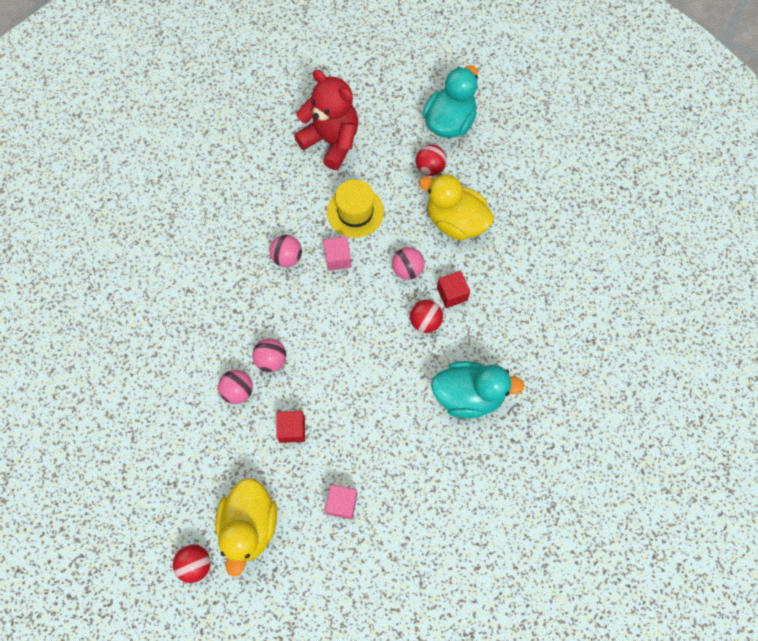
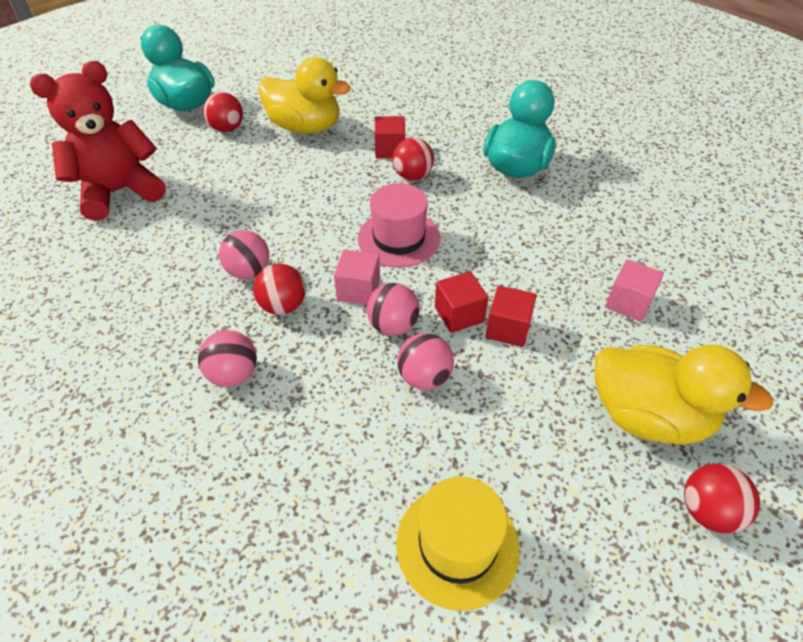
camera: 70 degrees left, 20 degrees down
pink cube [323,236,351,271] -> pink cube moved to [334,250,380,305]
yellow hat [327,179,384,238] -> yellow hat moved to [396,477,520,611]
pink ball [392,247,425,280] -> pink ball moved to [198,330,257,387]
yellow duck [419,173,494,240] -> yellow duck turned 120 degrees counterclockwise [258,57,351,134]
none -> red ball [253,264,306,315]
none -> pink hat [358,183,440,268]
none -> red cube [435,271,489,333]

